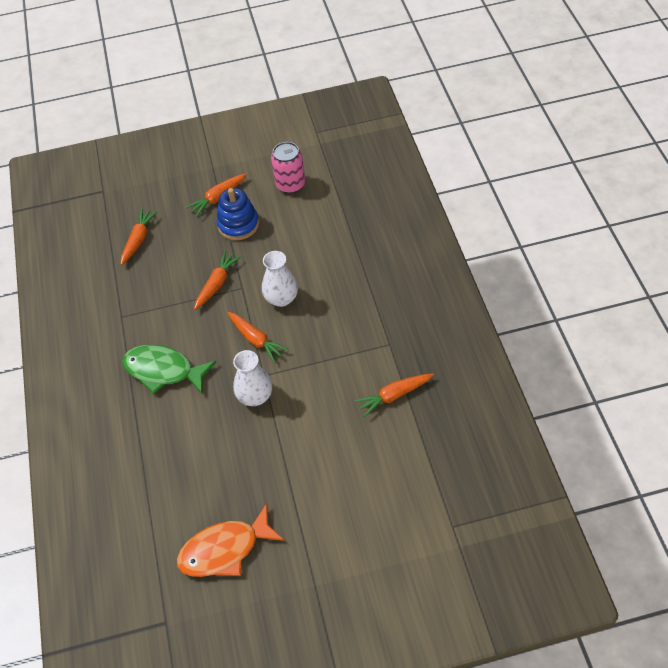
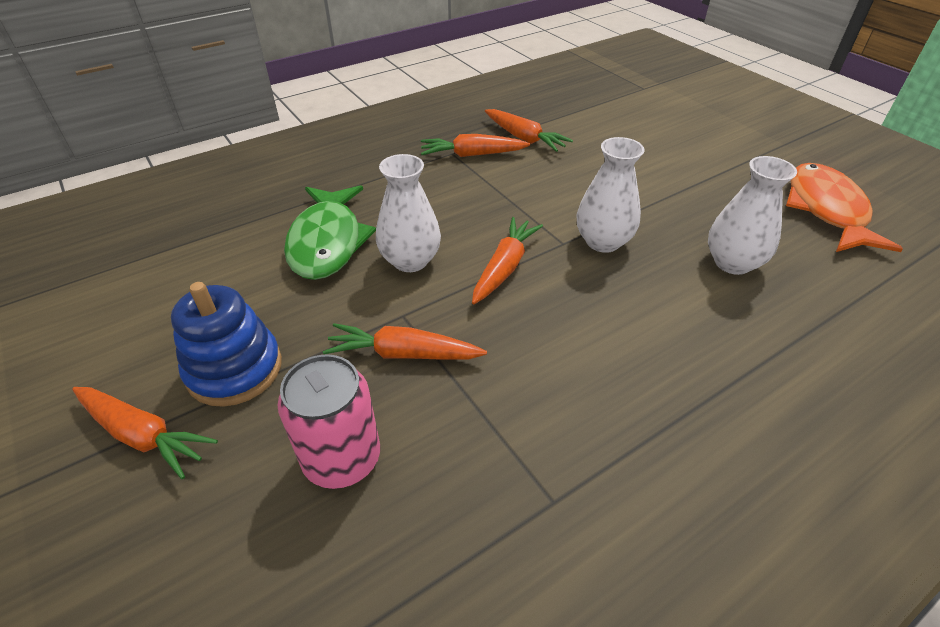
camera: 115 degrees left, 10 degrees down
orange carrot [120,208,158,265] -> orange carrot moved to [421,134,530,157]
green fish [122,345,216,394] -> green fish moved to [284,185,376,280]
orange fish [177,504,284,577] -> orange fish turned 135 degrees counterclockwise [786,163,903,252]
pink can [271,142,305,193] -> pink can moved to [278,354,380,489]
none -> white vase [708,156,797,275]

